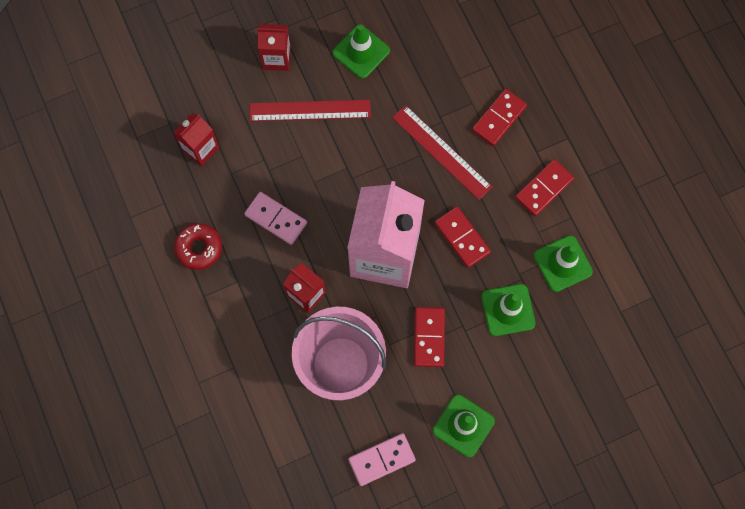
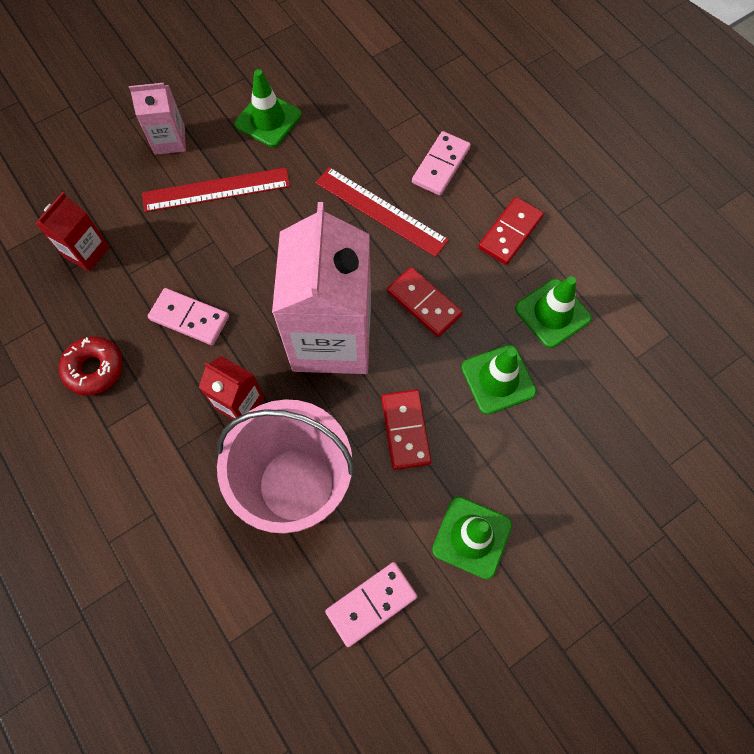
camera: 10 degrees left, 5 degrees down
red carton [257,24,291,71] -> pink carton [129,83,186,155]
red domino [472,89,527,146] -> pink domino [412,131,471,196]

